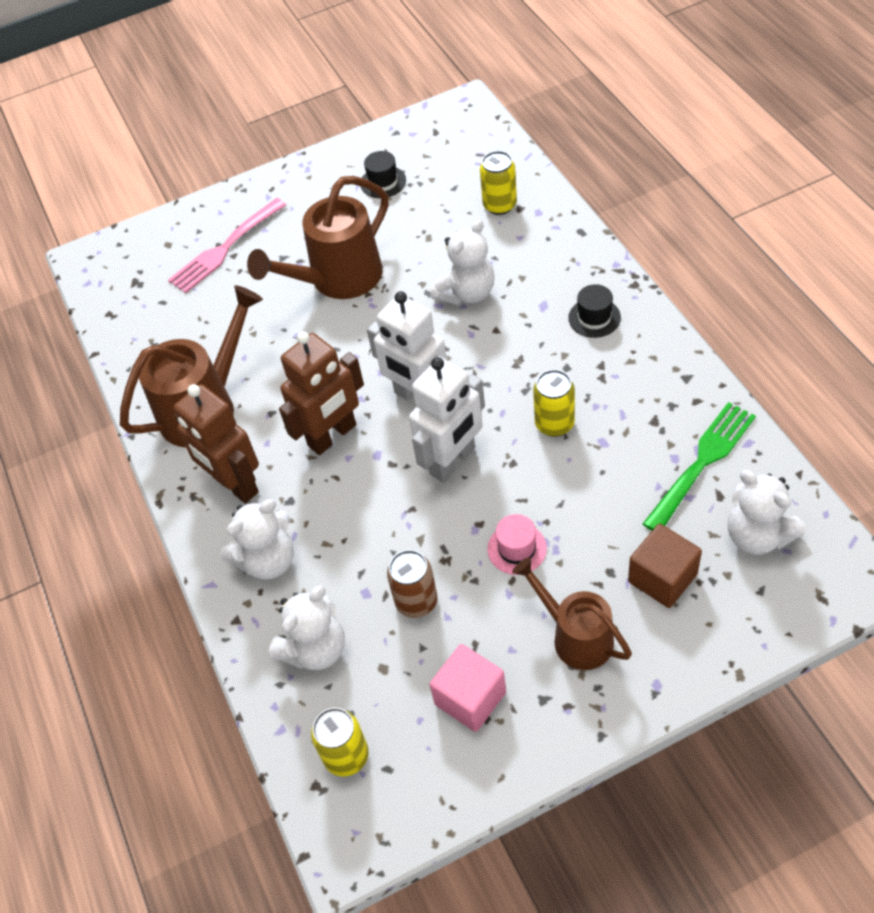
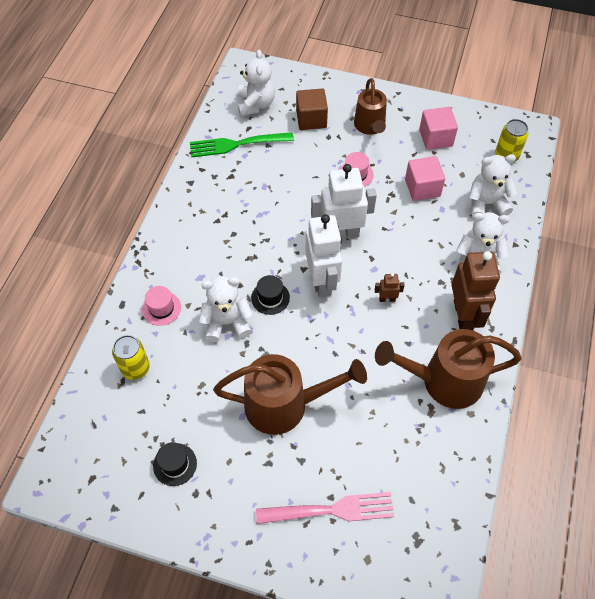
camera: 145 degrees left, 5 degrees up
brown robot [279,332,364,455] -> brown robot [375,273,405,302], size x0.44
brown can [387,550,437,618] -> pink cube [405,156,445,201]
yellow can [533,369,575,437] -> none
black hat [568,284,621,338] -> black hat moved to [251,275,290,315]
none -> pink hat [142,286,181,326]

